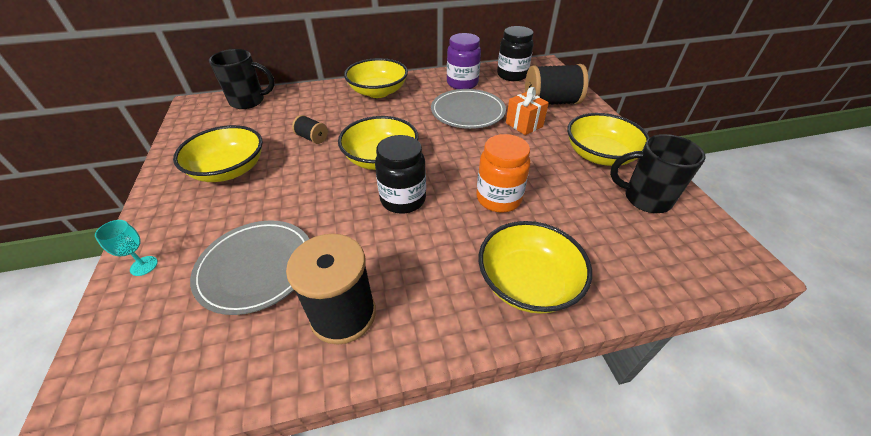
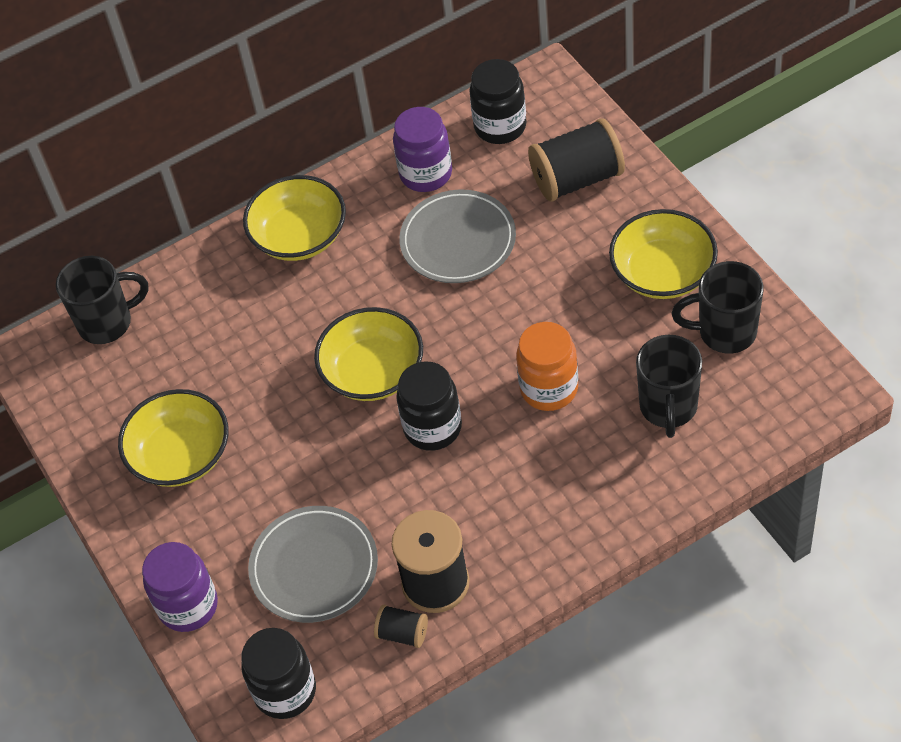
camera: 10 degrees left, 10 degrees up
turquoise goblet [95,220,158,276] -> purple jar [142,542,218,632]
black spool [292,115,328,144] -> black spool moved to [374,605,428,648]
yellow bowl [479,221,592,314] -> none
orange gift [506,87,549,135] -> none
none -> black jar [241,628,316,719]
none -> black mug [636,335,702,438]

